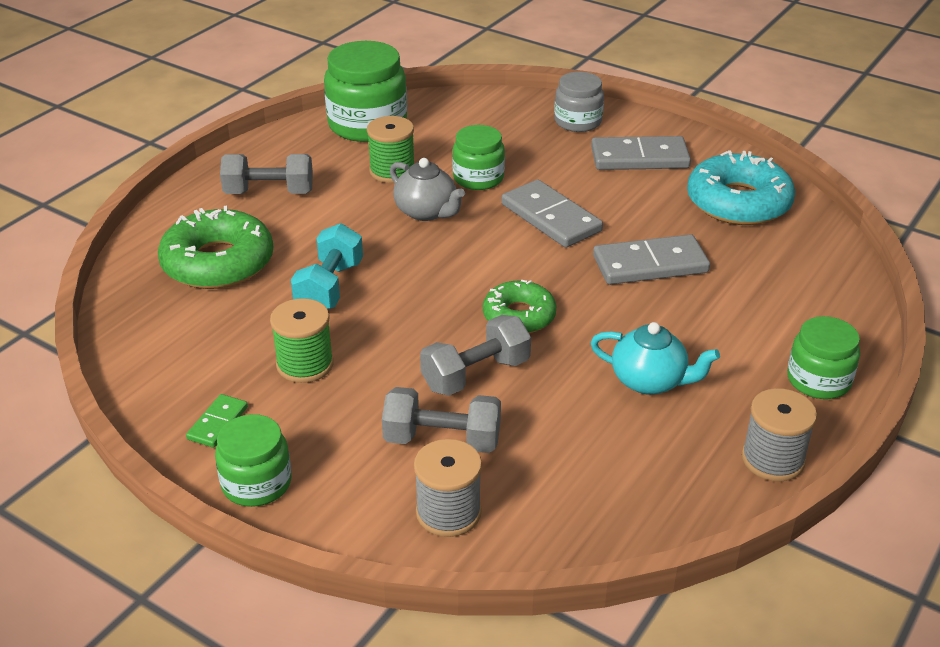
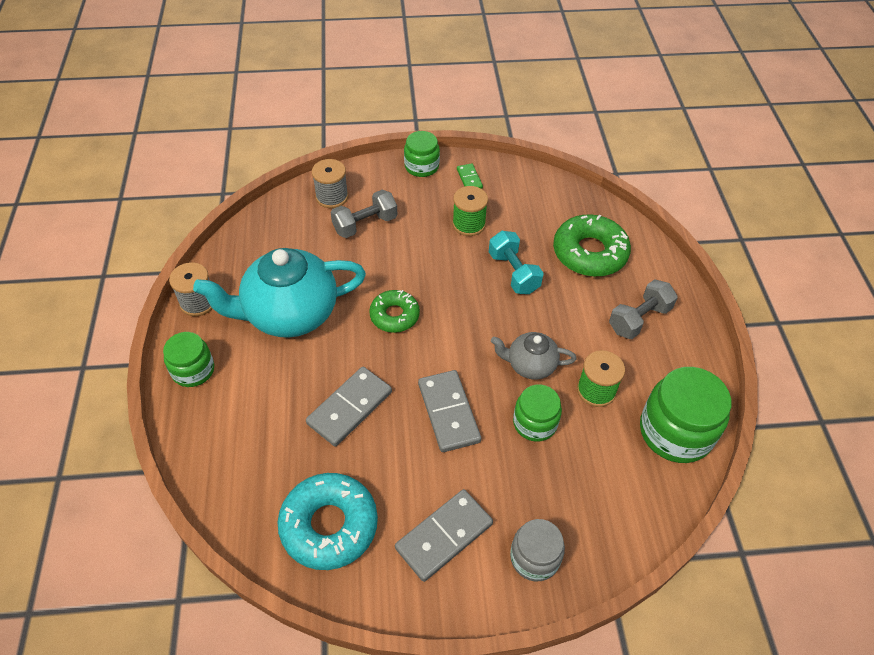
camera: 140 degrees right, 15 degrees up
grey dumbbell [420,315,531,396] -> none
grey domino [501,180,603,248] -> grey domino turned 60 degrees clockwise [418,370,481,452]
turquoise teapot [591,322,720,395] -> turquoise teapot [193,248,366,338], size x1.96

